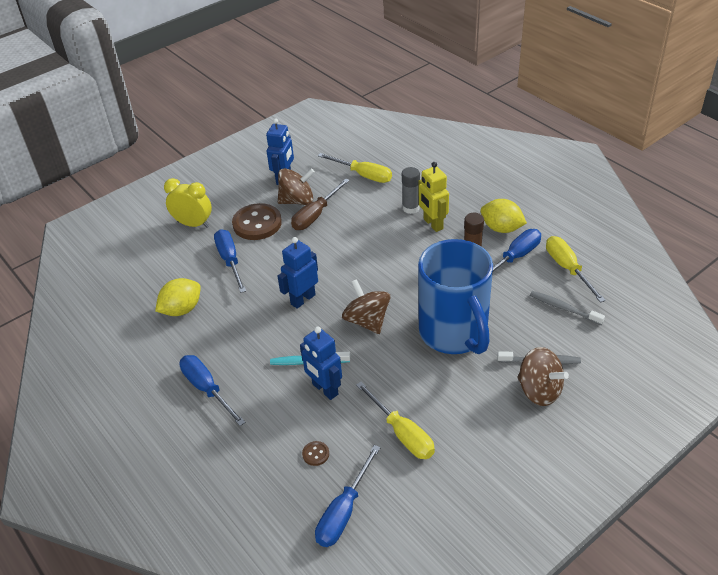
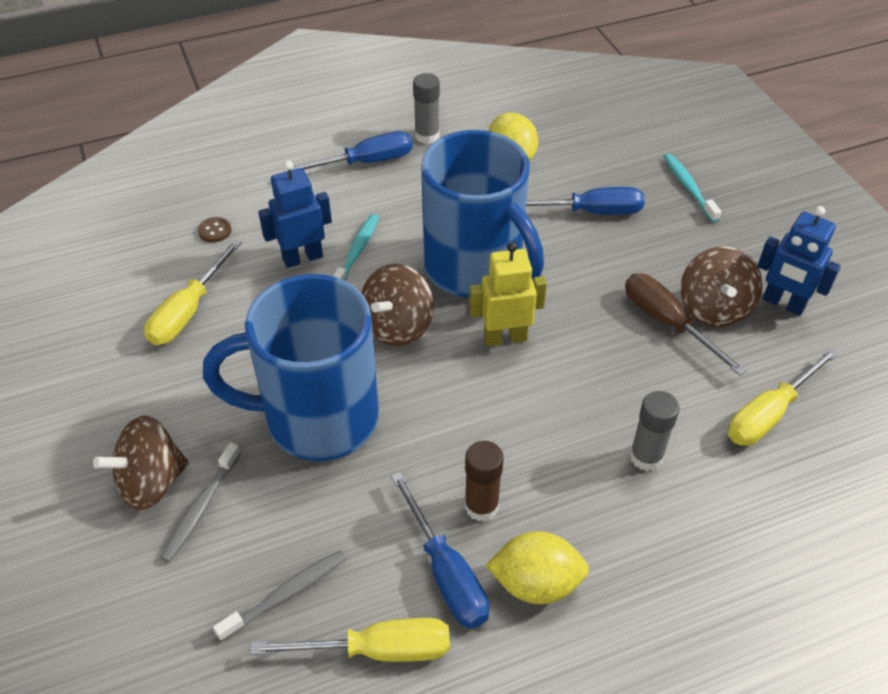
camera: 105 degrees right, 5 degrees up
yellow clock [164,178,212,228] -> turquoise toothbrush [664,154,721,222]
brown button [232,203,282,240] -> none
blue robot [278,237,318,309] -> blue mug [421,130,544,297]
blue screwdriver [315,445,381,547] -> none
brown spinning top [342,279,390,334] -> brown spinning top turned 135 degrees clockwise [362,264,434,346]
yellow screwdriver [356,382,435,459] -> yellow screwdriver turned 45 degrees counterclockwise [144,239,242,345]
yellow robot [419,162,449,232] -> yellow robot moved to [469,242,547,346]
yellow lemon [481,199,527,233] -> yellow lemon turned 45 degrees clockwise [486,531,589,604]
none -> grey glue stick [413,73,440,144]

